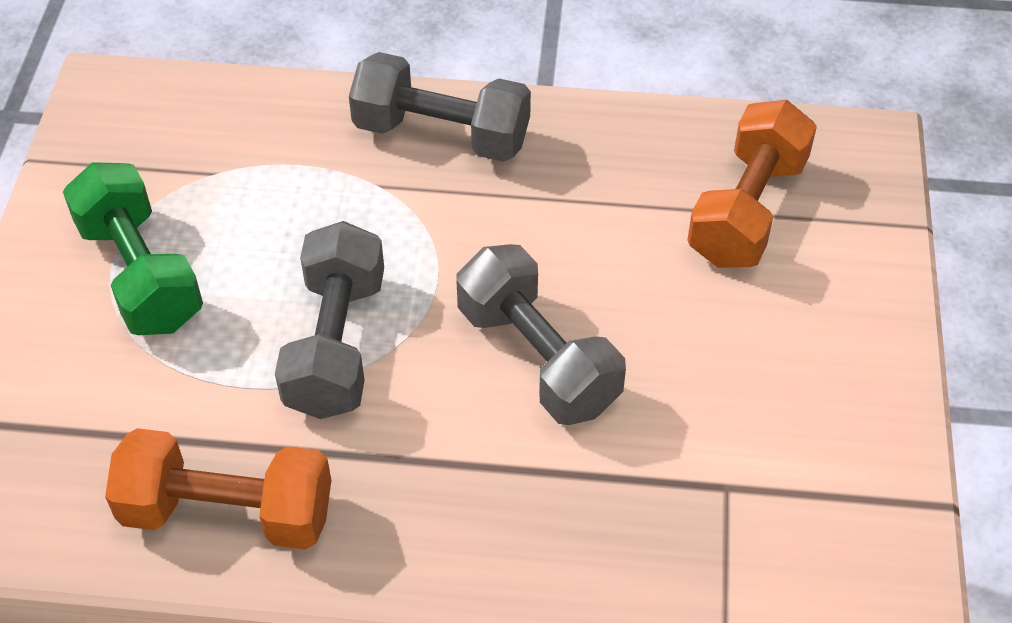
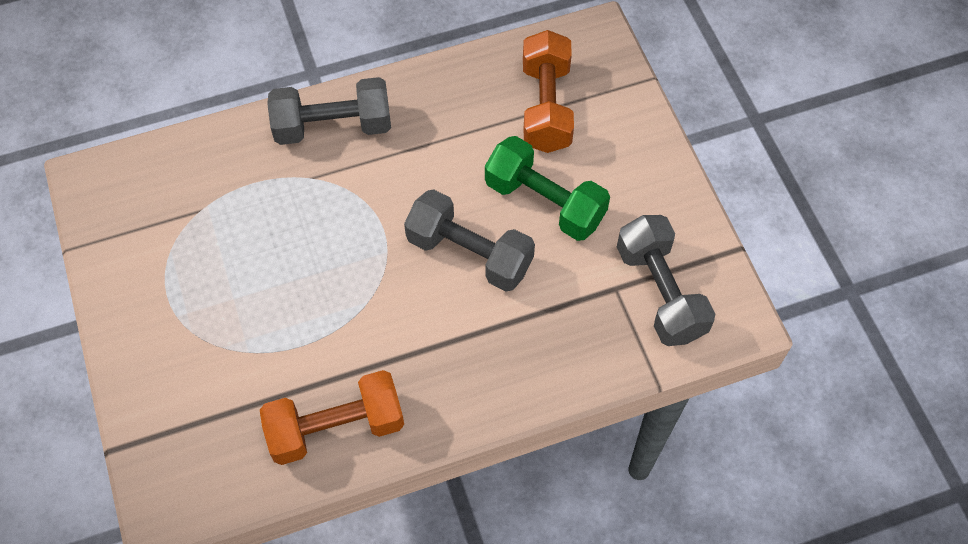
camera: 25 degrees left, 10 degrees up
green dumbbell [63,162,203,335] -> green dumbbell moved to [485,136,610,241]
grey dumbbell [275,221,384,419] -> grey dumbbell moved to [617,215,715,346]

